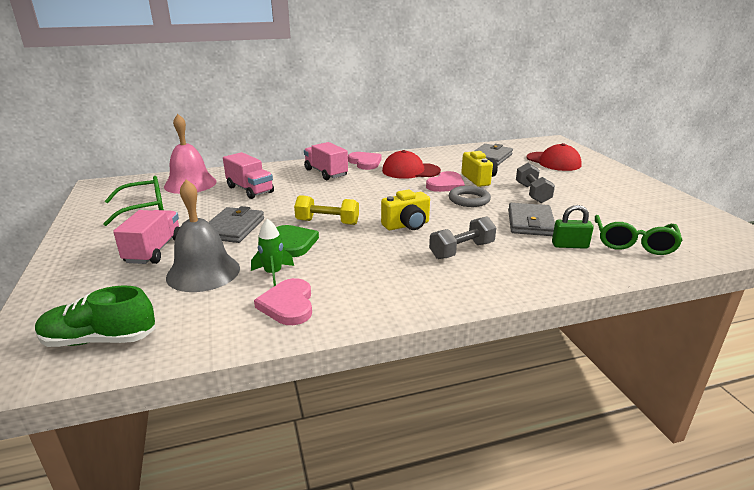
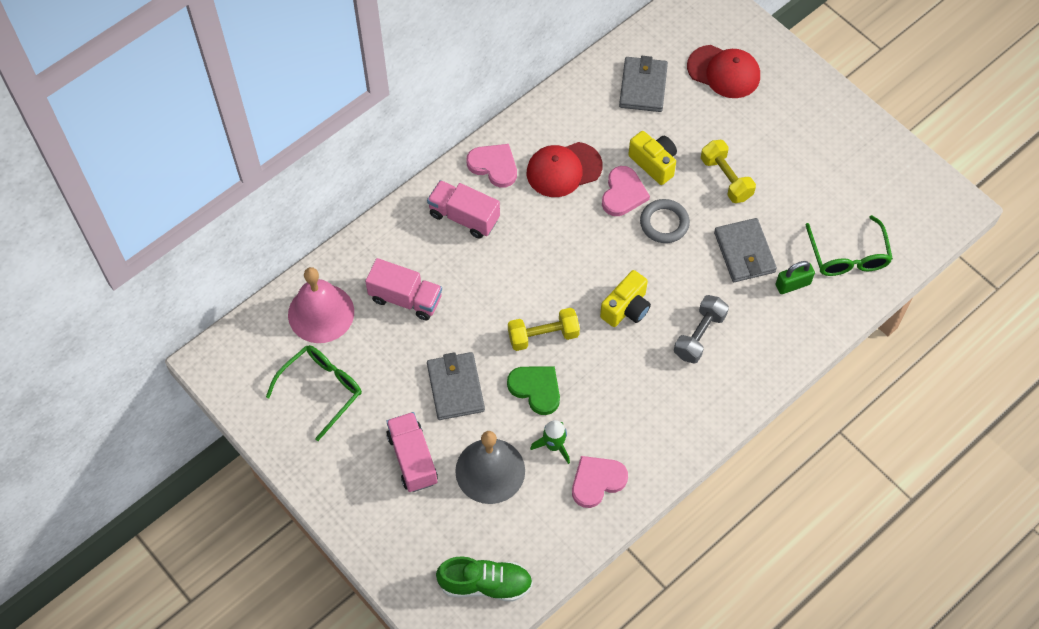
camera: 25 degrees left, 35 degrees up
green shoe [35,286,156,347] -> green shoe turned 150 degrees counterclockwise [436,556,533,601]
pink heart [254,278,312,325] -> pink heart turned 90 degrees clockwise [572,456,628,508]
grey dumbbell [516,163,555,203] -> yellow dumbbell [701,140,756,203]

